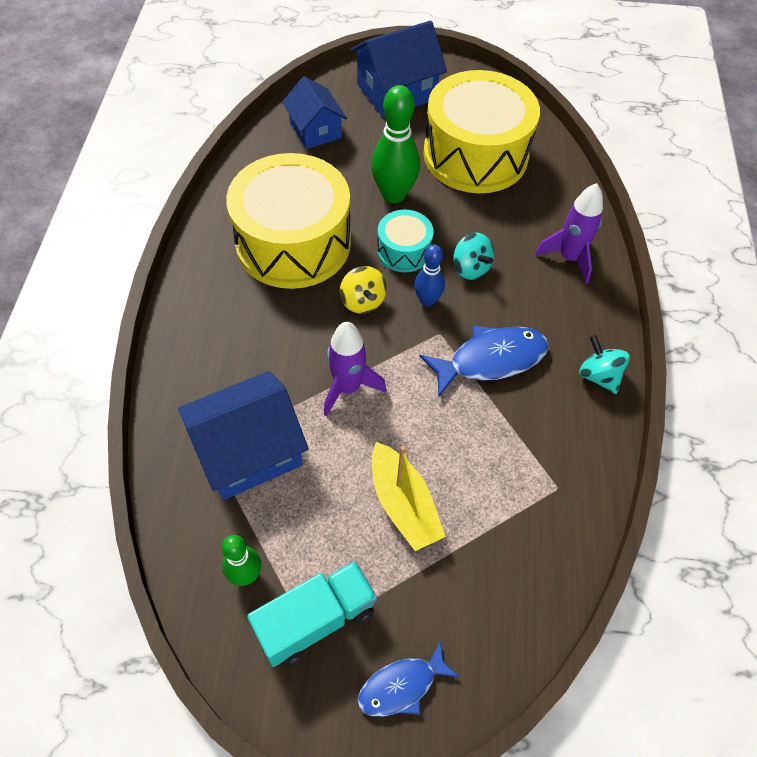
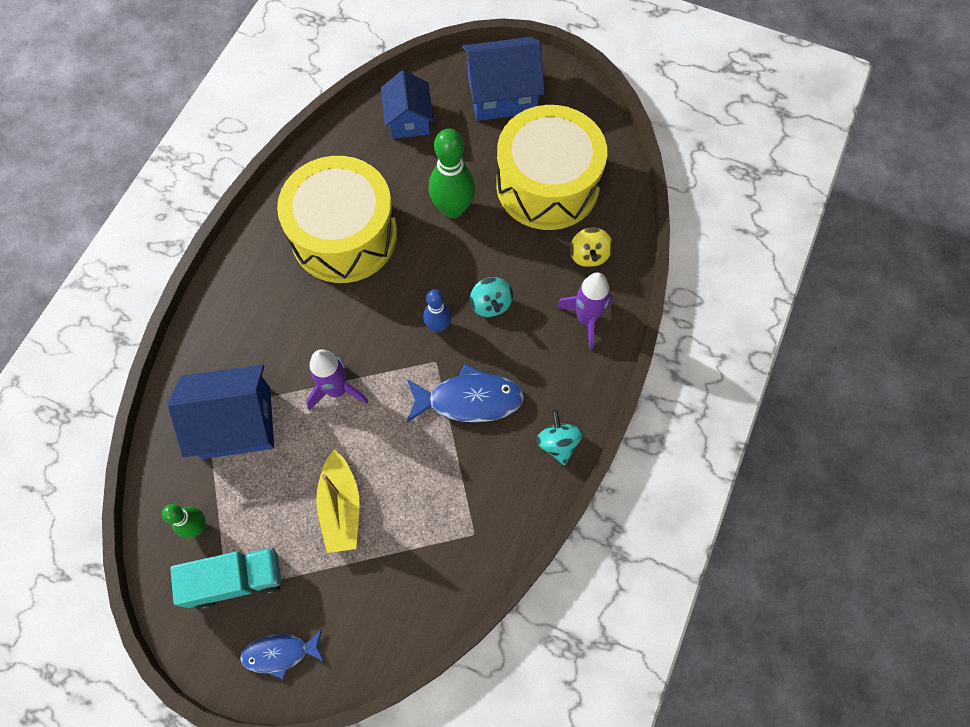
camera: 20 degrees right, 10 degrees up
yellow spinning top [340,266,387,314] -> yellow spinning top moved to [570,227,613,267]
turquoise drum [377,210,434,272] -> none

